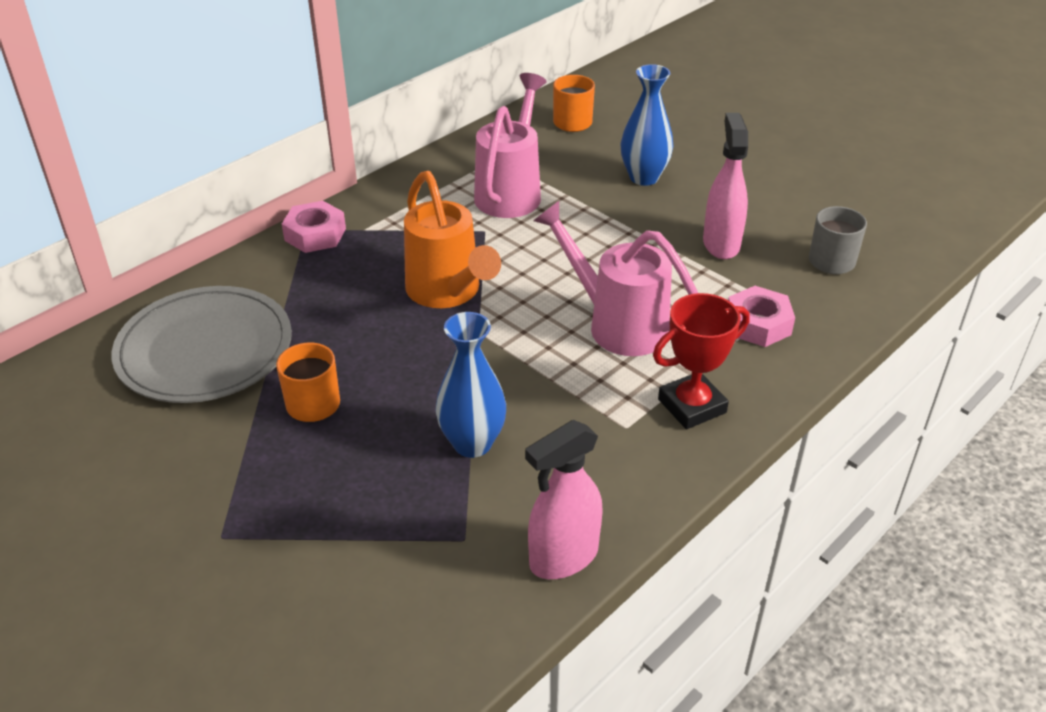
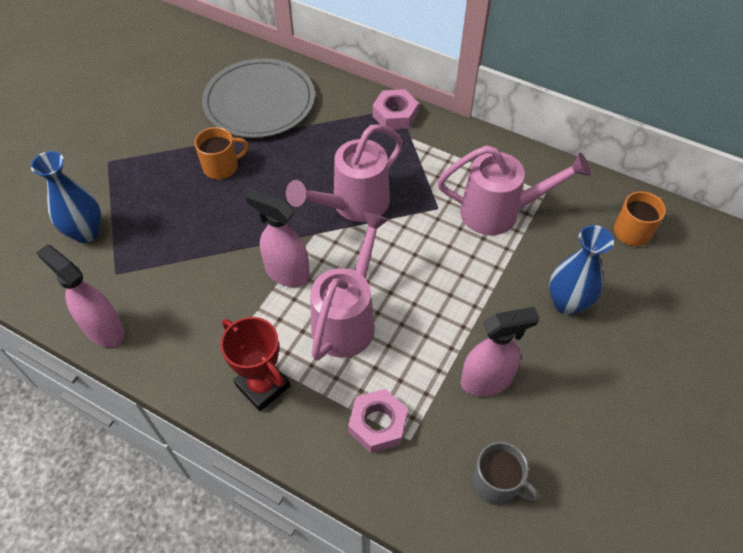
camera: 75 degrees right, 15 degrees up
orange watering can [404,171,501,308] -> pink watering can [286,124,403,222]
blue vase [435,312,506,458] -> blue vase moved to [31,151,101,243]
none -> pink spray bottle [246,189,310,287]

